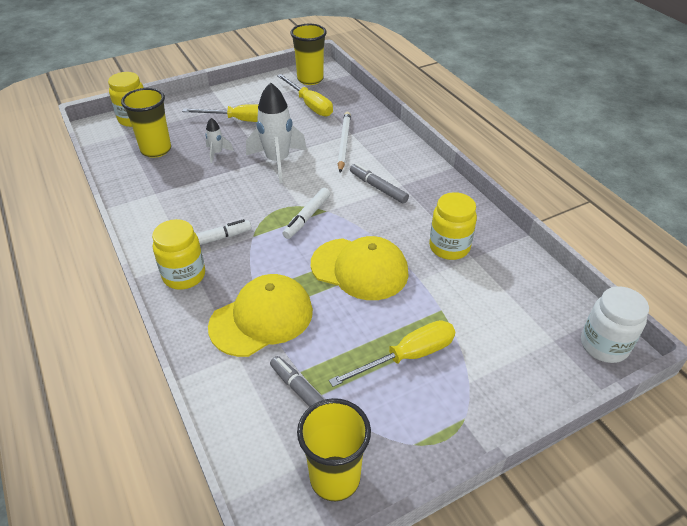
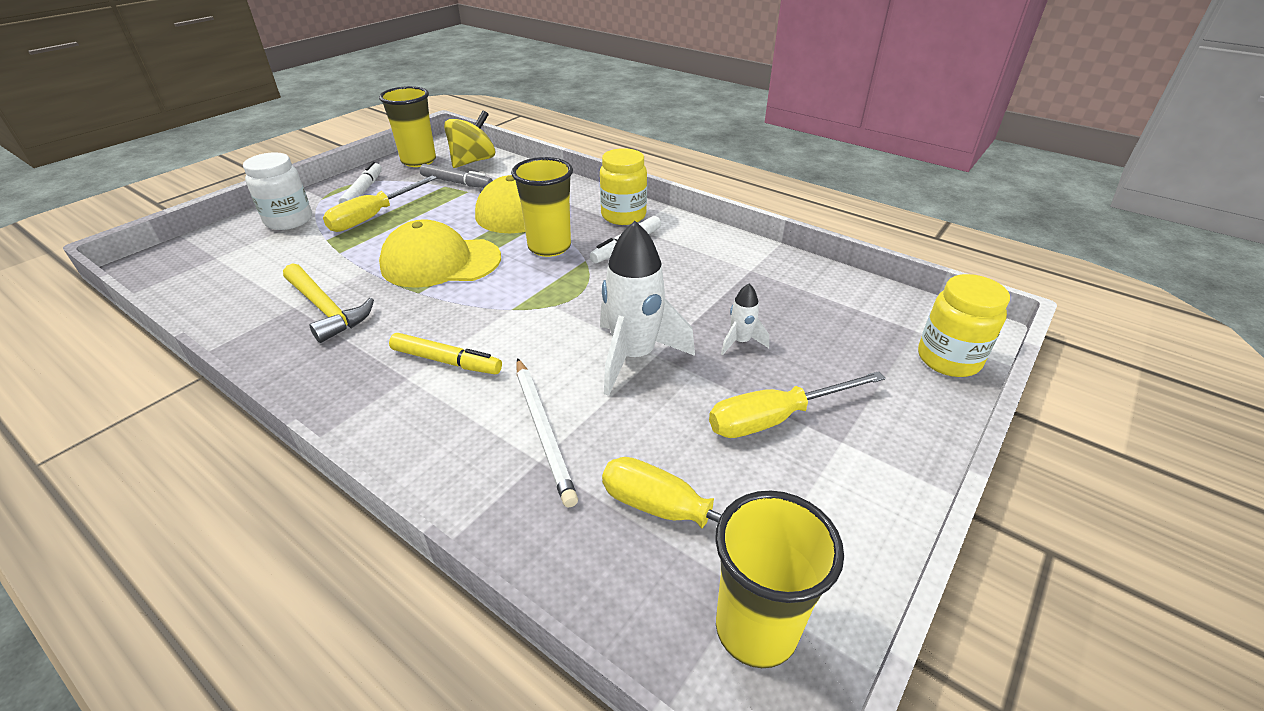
camera: 155 degrees right, 5 degrees down
yellow cup [121,88,171,158] -> yellow cup moved to [511,157,573,257]
white marker [282,188,330,239] -> white marker moved to [339,162,382,204]
grey marker [350,163,409,204] -> yellow marker [389,333,502,374]
yellow jar [429,192,477,260] -> yellow hammer [283,263,374,343]
white jar [581,286,649,363] -> white jar moved to [243,152,312,230]
none -> yellow spinning top [444,110,495,168]

